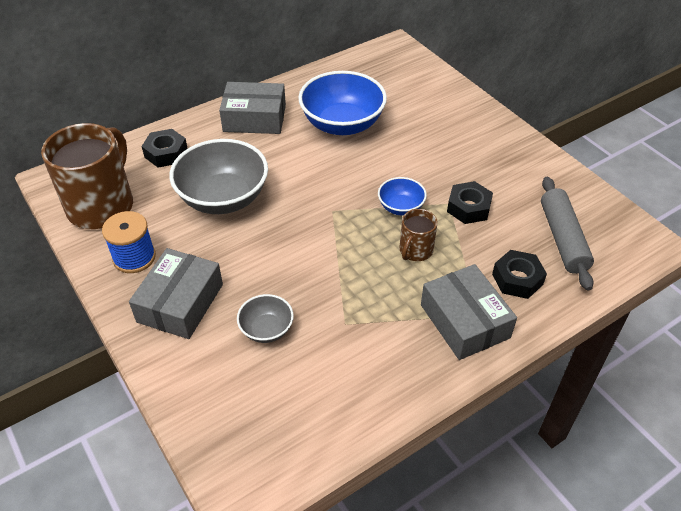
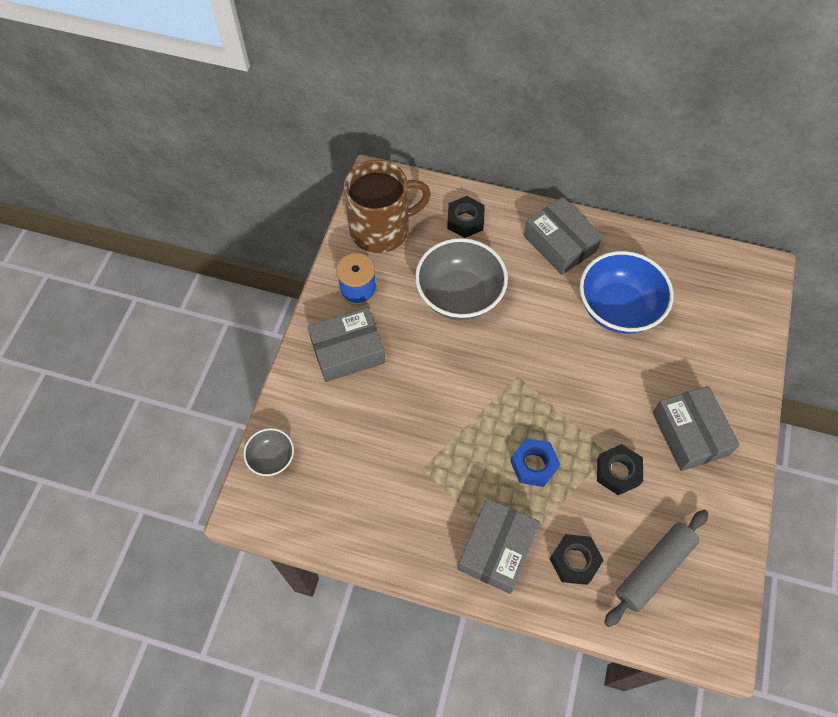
camera: 50 degrees right, 15 degrees up
grey bowl [237,294,294,343] -> grey bowl moved to [244,428,294,476]
blue bowl [378,177,427,215] -> none
brown mug [400,209,438,261] -> blue nut [510,438,560,487]
none -> grey box [652,386,740,471]

